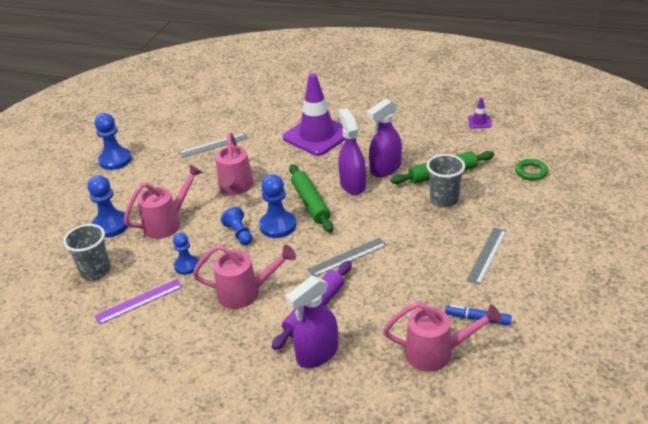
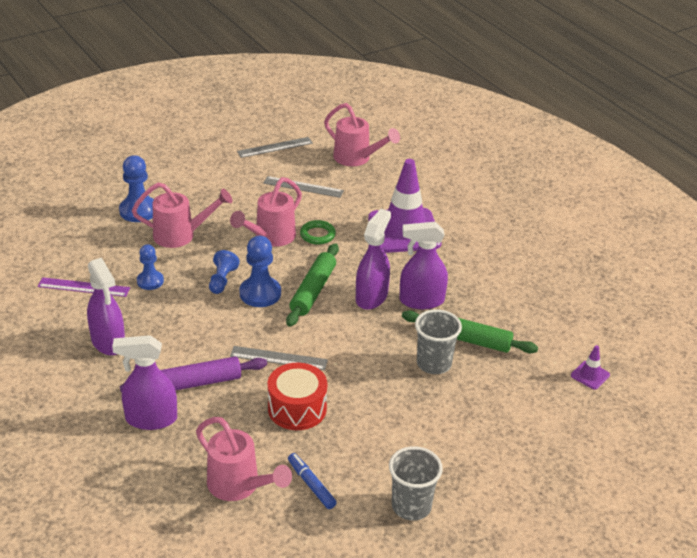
camera: 35 degrees right, 0 degrees up
grey cup [63,224,111,280] -> grey cup moved to [389,446,443,521]
blue pawn [95,113,132,170] -> none
pink watering can [193,245,296,309] -> pink watering can moved to [324,103,400,166]
grey ruler [466,227,507,285] -> grey ruler moved to [237,137,313,158]
purple traffic cone [468,97,492,128] -> purple traffic cone moved to [571,345,610,390]
green ring [515,159,548,181] -> green ring moved to [300,220,336,245]
none -> purple spray bottle [87,258,125,355]
none -> red drum [268,363,327,430]

